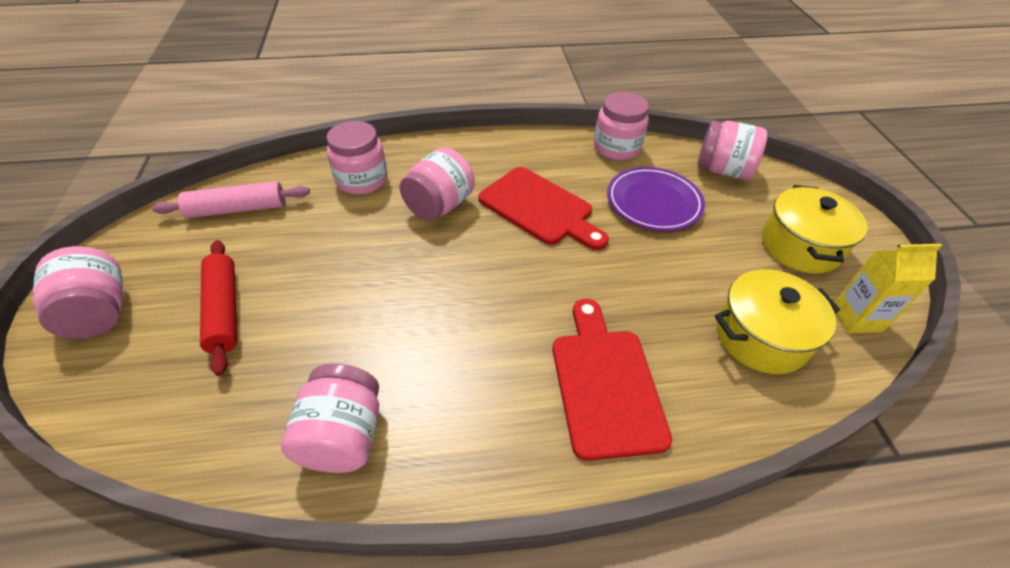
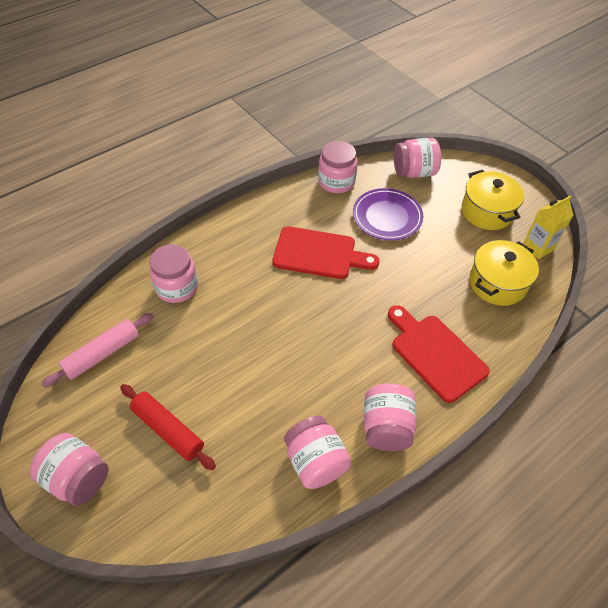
camera: 30 degrees left, 5 degrees up
pink jar [399,147,475,221] -> pink jar moved to [364,383,417,451]

